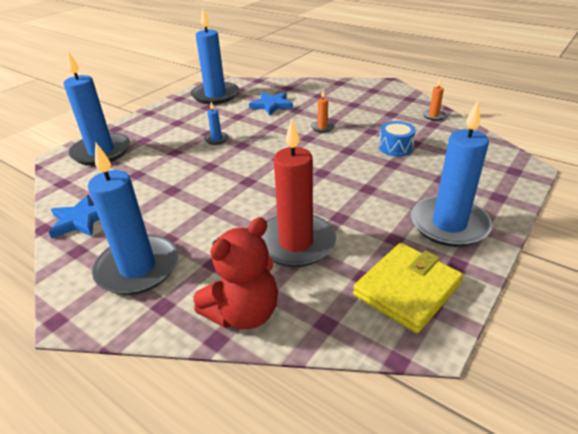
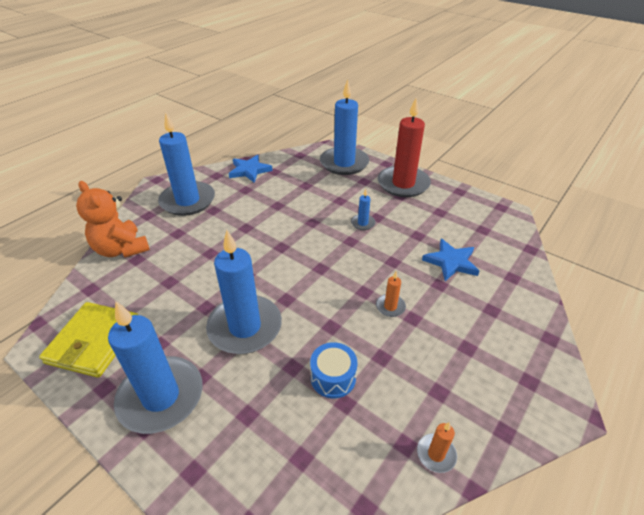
camera: 90 degrees right, 5 degrees up
blue candle [190,9,239,104] -> blue candle moved to [206,230,282,354]
red teddy bear [194,217,278,329] -> orange teddy bear [76,181,150,258]
red candle [261,119,336,267] -> red candle moved to [378,98,431,197]
yellow wallet [353,243,463,333] -> yellow wallet turned 60 degrees clockwise [39,302,138,378]

